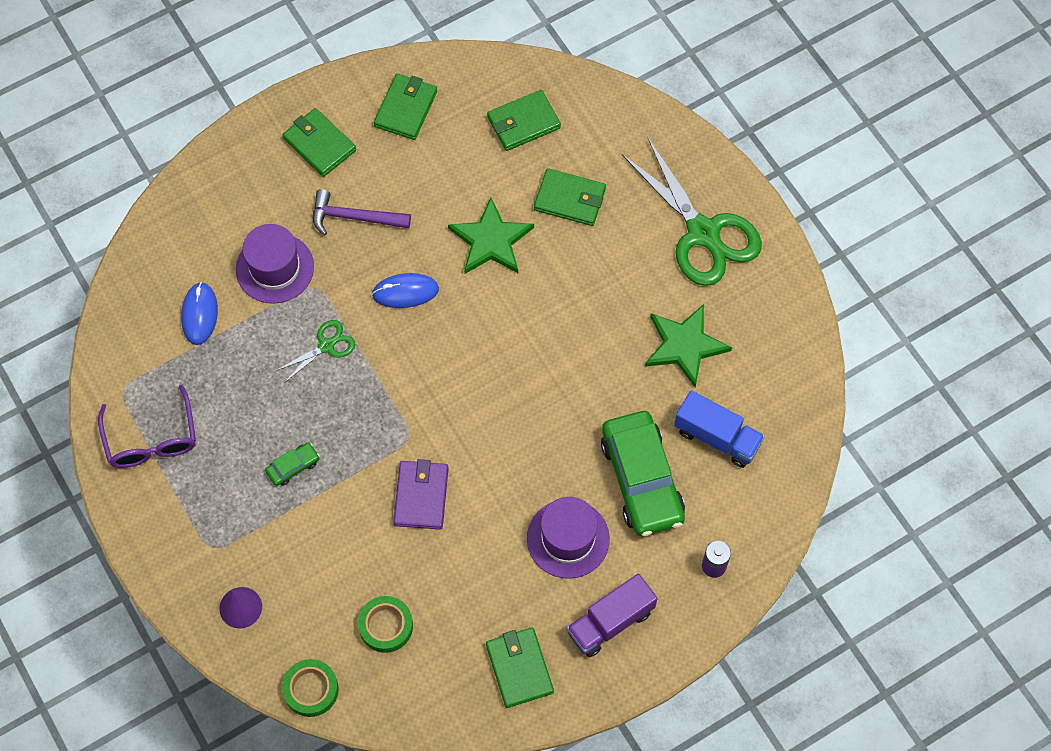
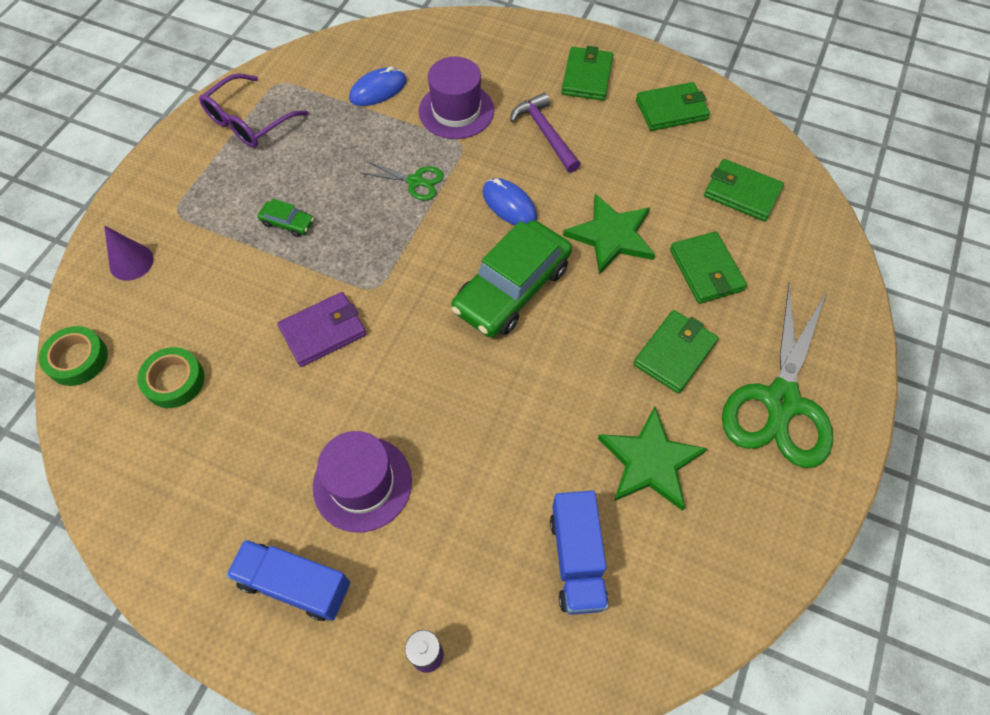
camera: 55 degrees right, 5 degrees down
green wallet [486,628,554,708] -> green wallet moved to [633,310,718,394]
purple truck [567,574,658,657] -> blue truck [226,539,350,621]
green car [601,411,685,536] -> green car moved to [451,220,572,338]

